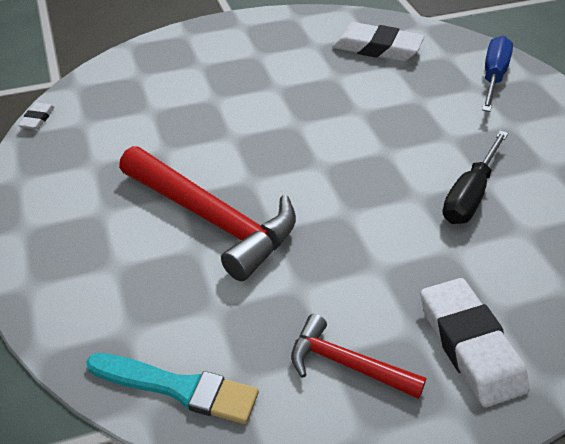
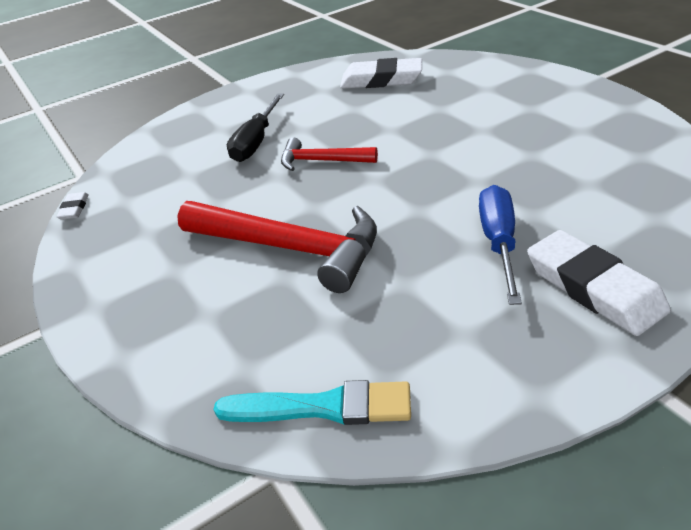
camera: 10 degrees left, 5 degrees down
red hammer [291,314,426,399] -> red hammer moved to [281,138,378,171]
black screwdriver [442,130,508,224] -> black screwdriver moved to [227,93,284,162]
blue screwdriver [482,36,513,112] -> blue screwdriver moved to [479,185,522,305]

